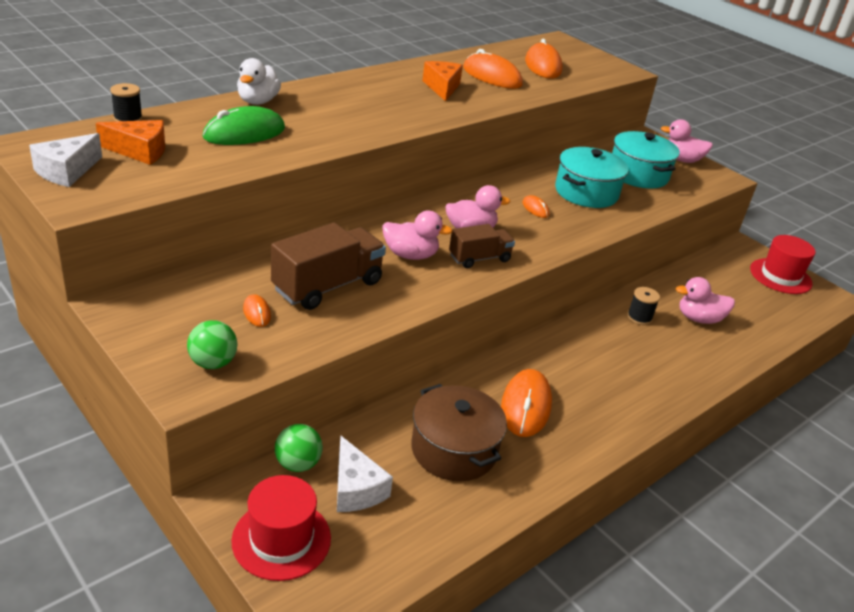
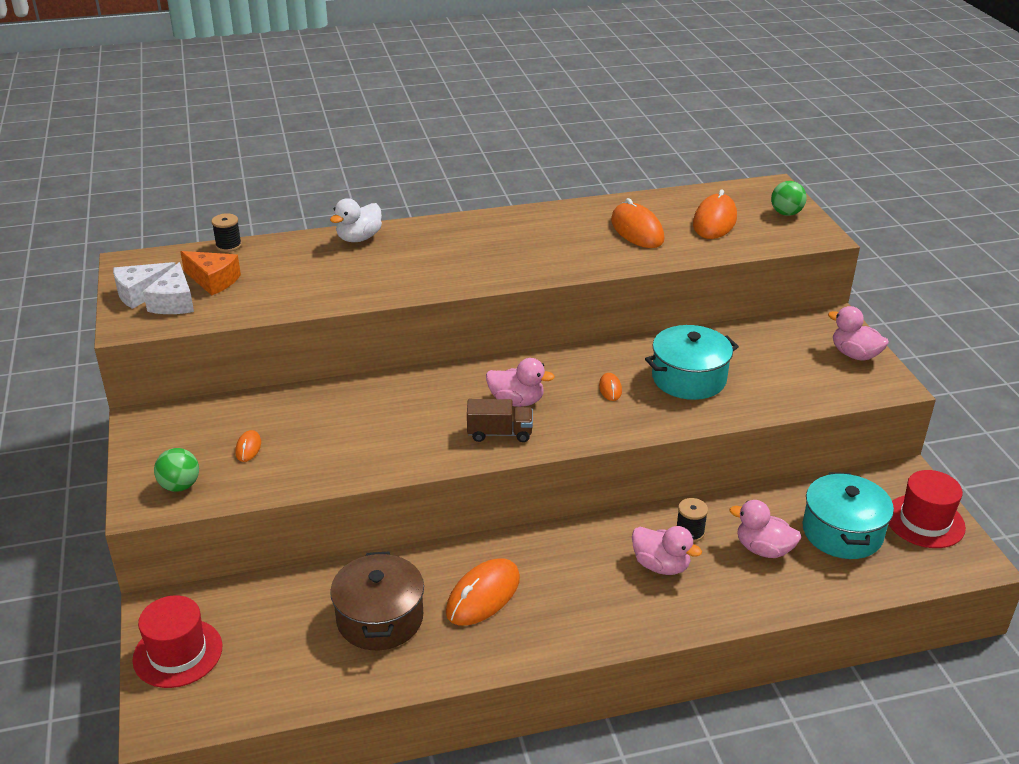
camera: 30 degrees right, 0 degrees up
green mouse [202,106,285,145] -> none
brown truck [271,223,386,310] -> none
green ball [275,424,323,472] -> green ball moved to [771,181,807,216]
white cheese [337,436,393,512] -> white cheese moved to [143,262,194,314]
pink duck [382,210,452,260] -> pink duck moved to [632,526,702,575]
orange cheese [422,61,463,101] -> none
turquoise pot [612,131,680,189] -> turquoise pot moved to [802,472,894,559]

